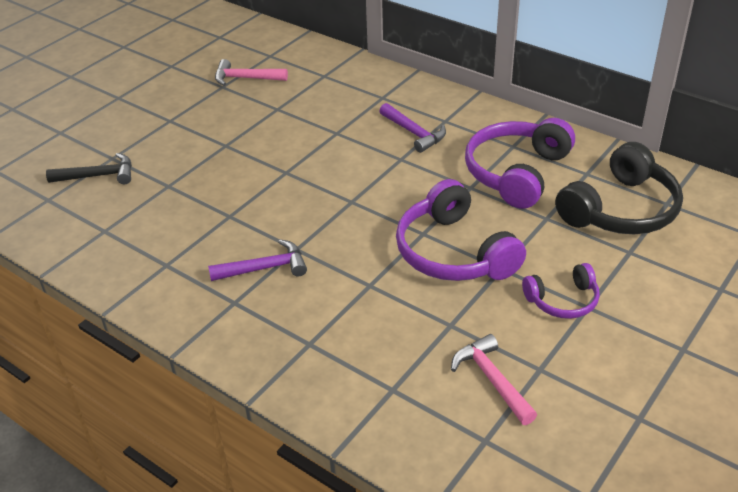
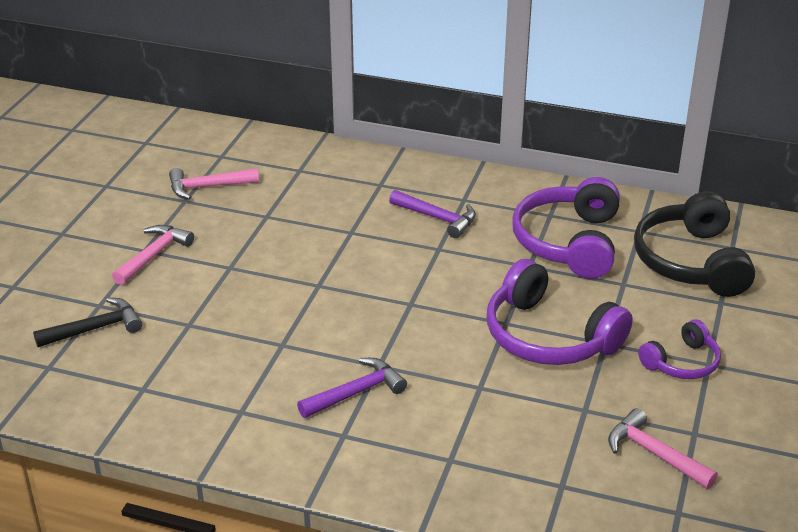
camera: 20 degrees left, 5 degrees down
black headphones [555,142,683,234] -> black headphones turned 150 degrees clockwise [634,191,755,297]
none -> pink hammer [112,225,194,285]

